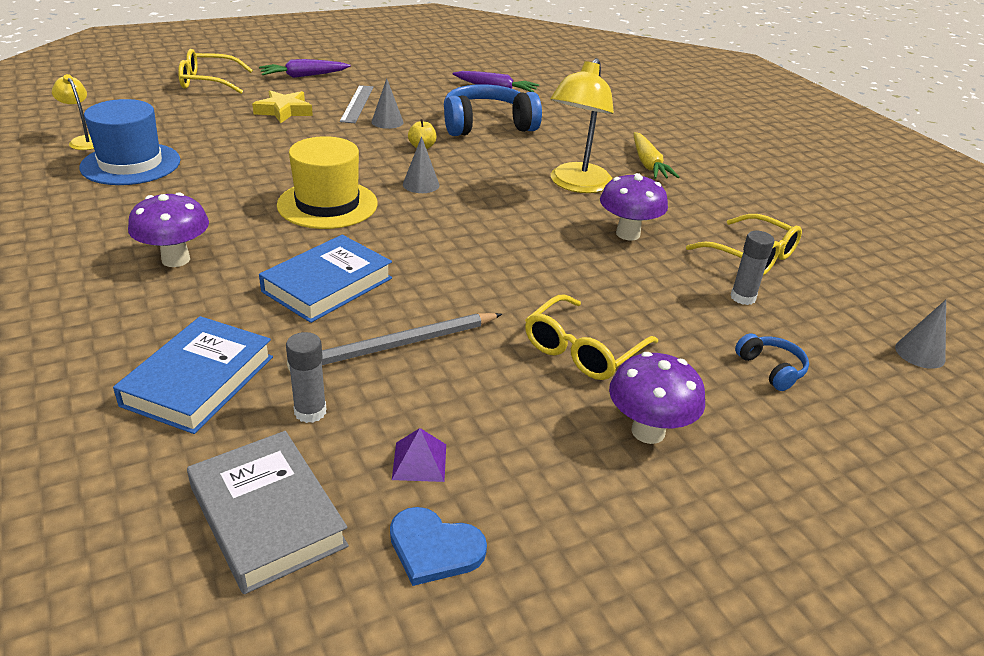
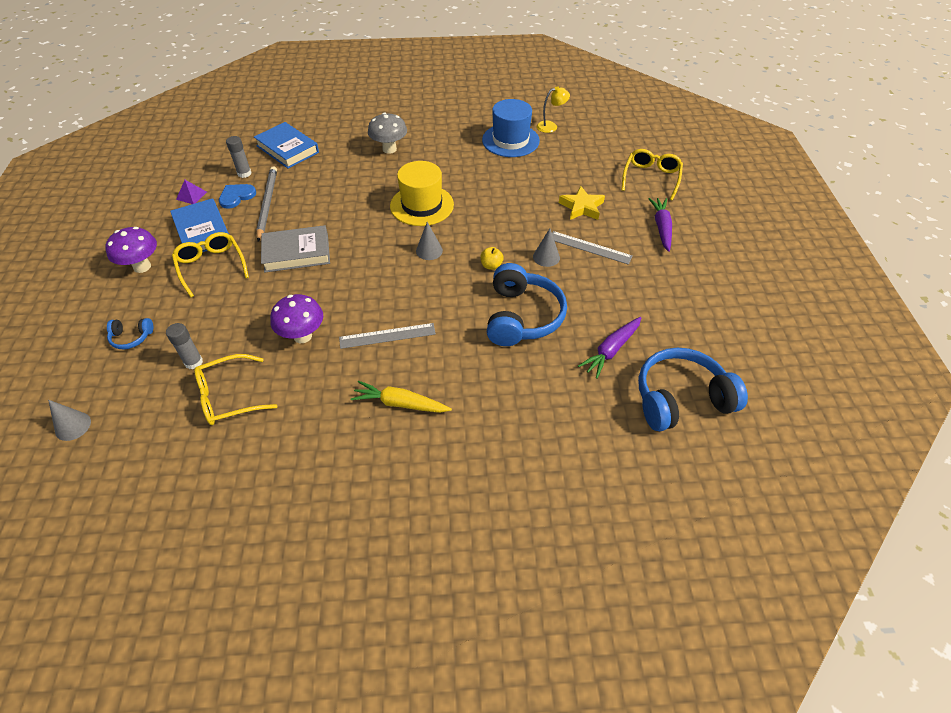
camera: 115 degrees right, 15 degrees up
purple mushroom [128,192,209,267] -> grey mushroom [368,113,407,154]
grey book [187,431,349,594] -> grey book moved to [261,225,330,273]
blue book [259,235,392,323] -> blue book moved to [170,198,229,252]
blue heart [390,507,487,586] -> blue heart moved to [219,184,256,209]
yellow lamp [550,58,614,193] -> grey ruler [339,323,436,349]
none -> blue headphones [638,348,748,431]

